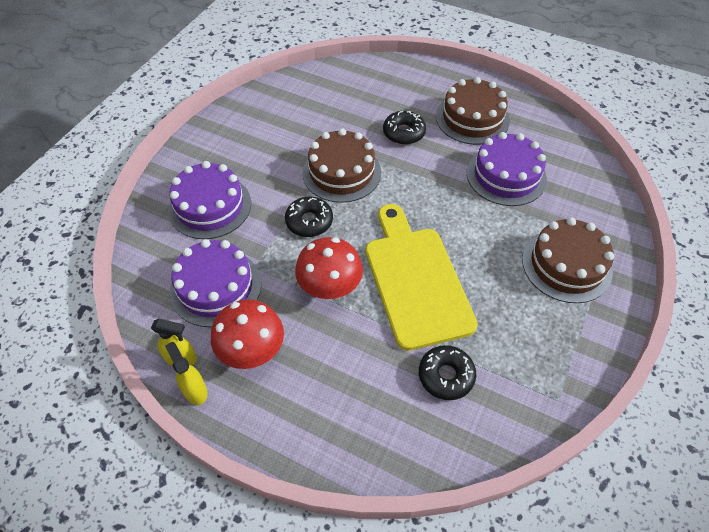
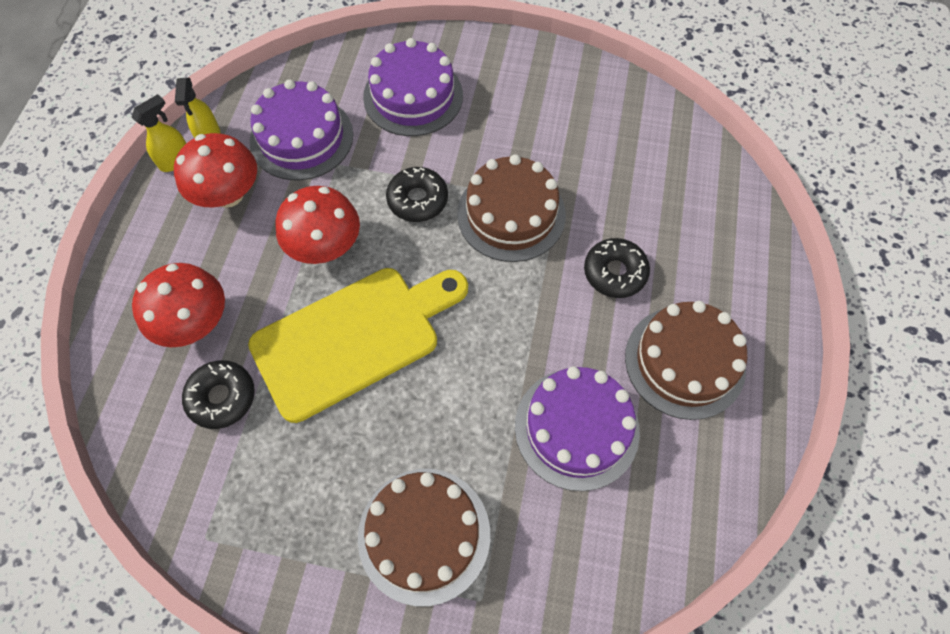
camera: 75 degrees right, 10 degrees up
none -> red mushroom [132,263,225,347]

